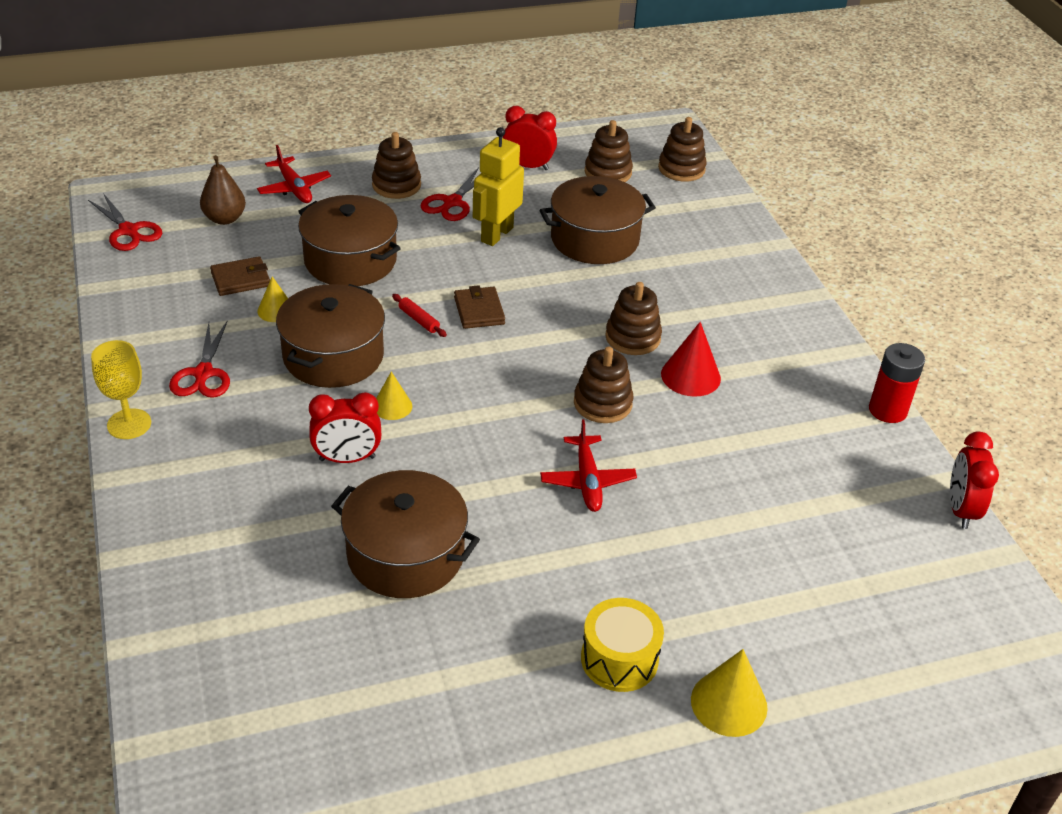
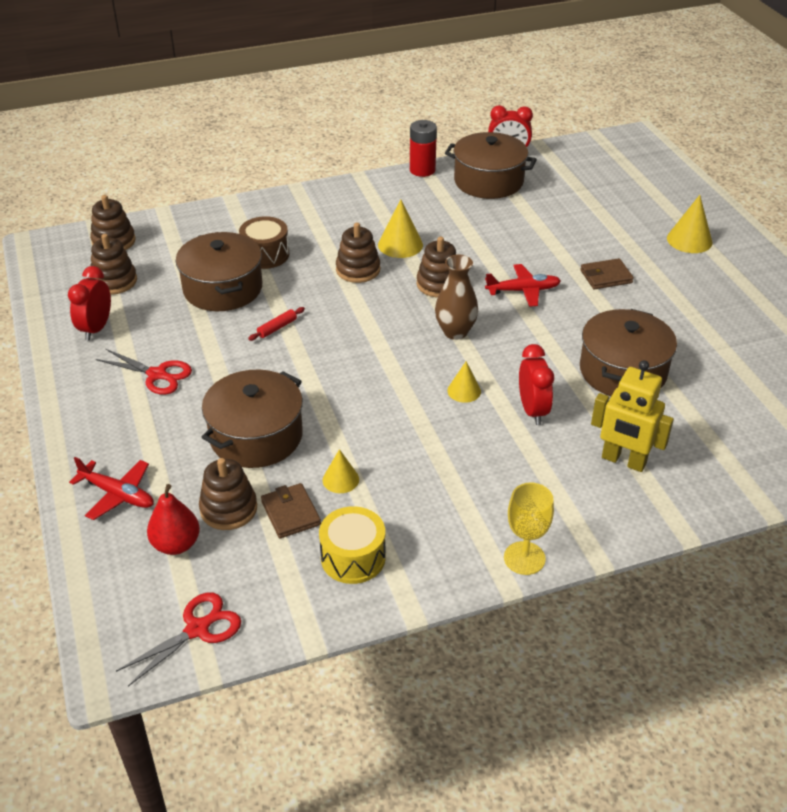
camera: 90 degrees left, 0 degrees up
red scissors [169,320,230,398] -> none
brown pear [200,155,246,225] -> red pear [147,484,200,555]
red plane [257,145,331,203] -> red plane turned 60 degrees clockwise [69,457,154,520]
brown pot [276,284,385,388] -> brown pot moved to [445,132,537,199]
brown stacking toy [372,132,421,199] -> brown stacking toy moved to [199,458,257,530]
red rolling pin [392,294,447,337] -> red rolling pin moved to [248,307,305,341]
brown wallet [454,285,505,329] -> brown wallet moved to [580,258,634,289]
yellow robot [473,127,524,246] -> yellow robot moved to [591,360,674,472]
yellow drum [581,598,664,692] -> yellow drum moved to [319,506,386,584]
red cone [661,322,721,397] -> yellow cone [378,199,423,258]
none -> brown drum [239,216,290,269]
none -> brown vase [435,255,478,340]

